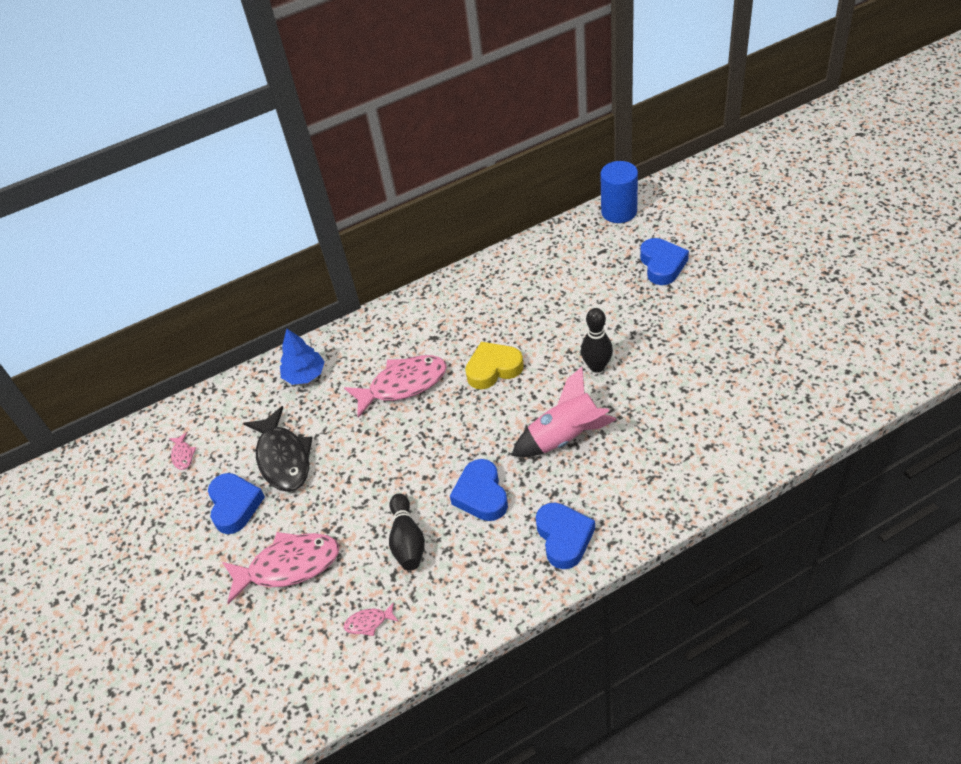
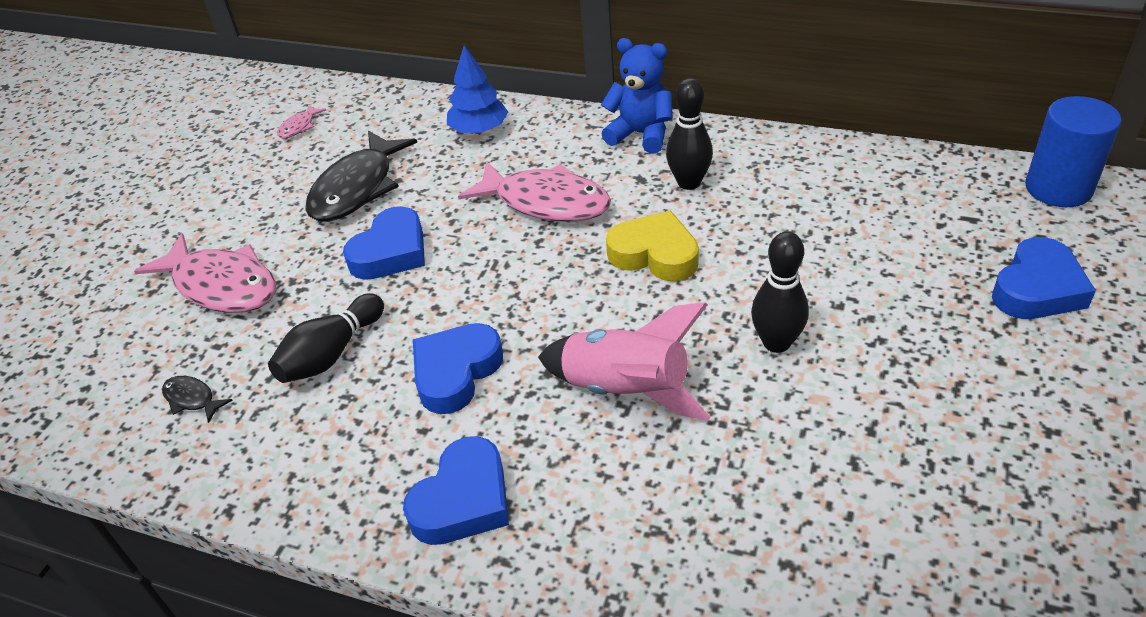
camera: 45 degrees right, 5 degrees down
blue heart [208,473,265,534] -> blue heart moved to [343,206,425,280]
pink fish [344,602,399,636] -> black fish [162,376,233,423]
none -> blue teddy bear [601,38,673,153]
none -> black bowling pin [666,78,713,190]

